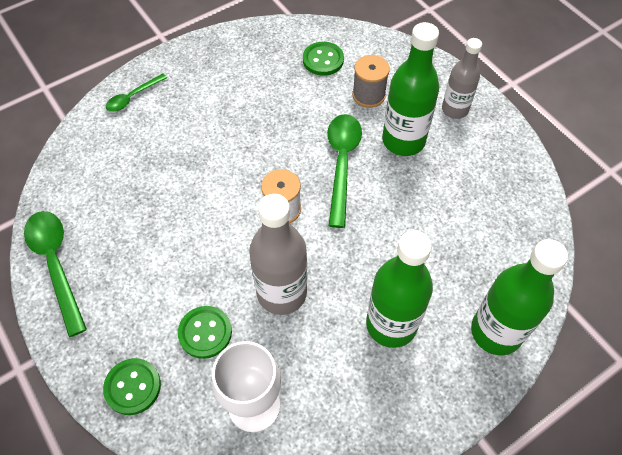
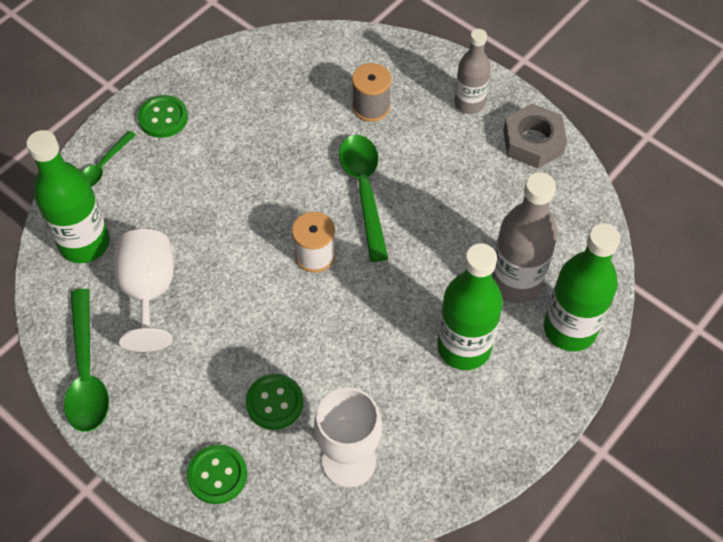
camera: 15 degrees left, 0 degrees up
green spoon [24,211,87,337] -> green spoon turned 150 degrees counterclockwise [64,289,109,432]
grey bottle [249,194,307,315] -> grey bottle moved to [492,172,558,303]
green button [303,42,344,76] -> green button moved to [138,95,188,138]
green bottle [382,22,439,156] -> green bottle moved to [26,130,110,263]
none -> white goblet [114,229,174,352]
none -> grey nut [503,104,567,168]

